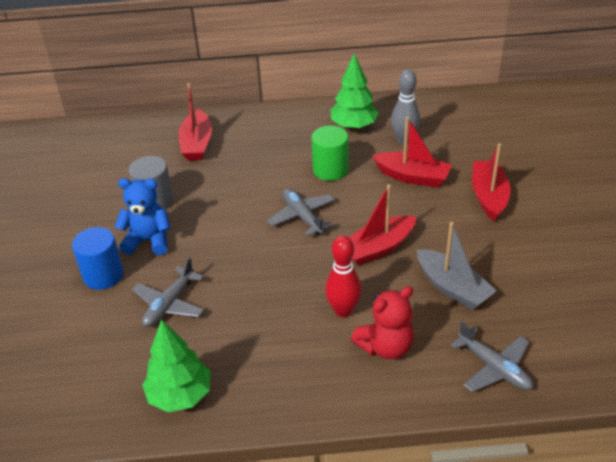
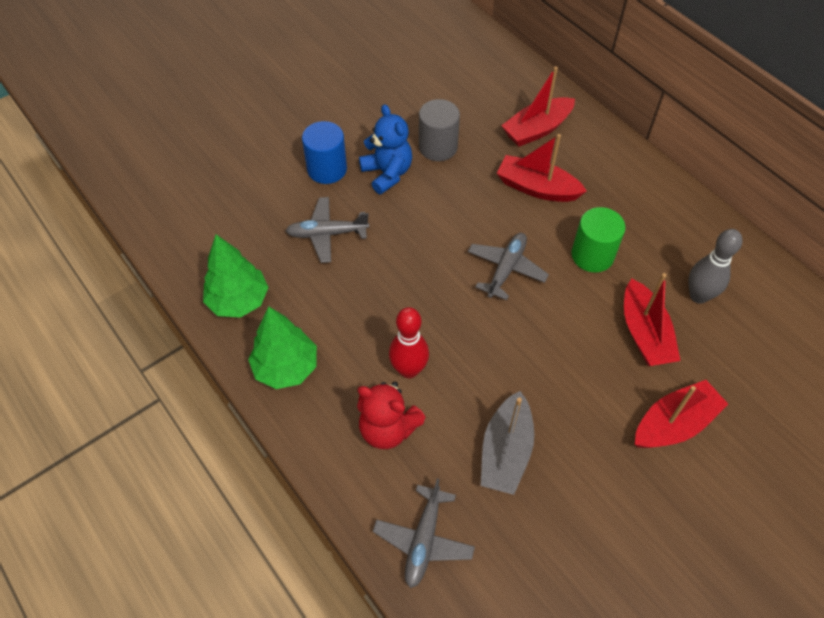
camera: 55 degrees right, 15 degrees up
green tree [331,54,379,130] -> green tree moved to [248,306,317,389]
red boat [349,185,416,266] -> red boat moved to [497,134,587,202]

